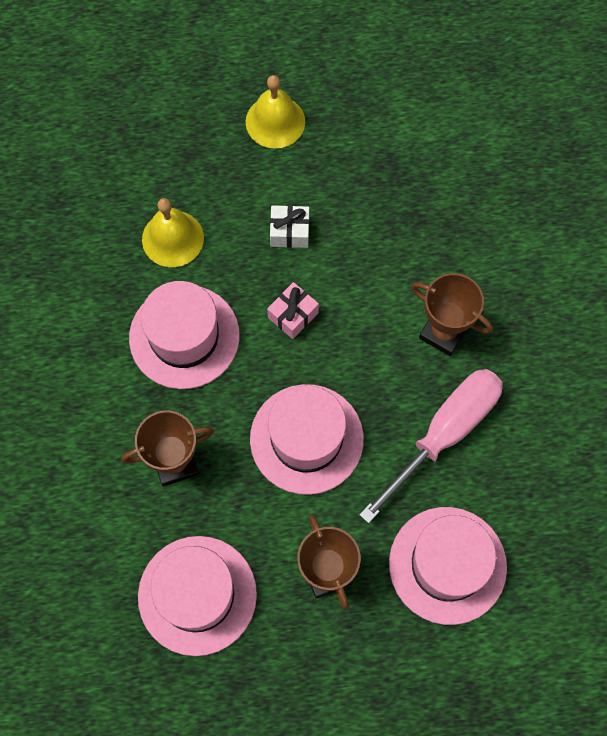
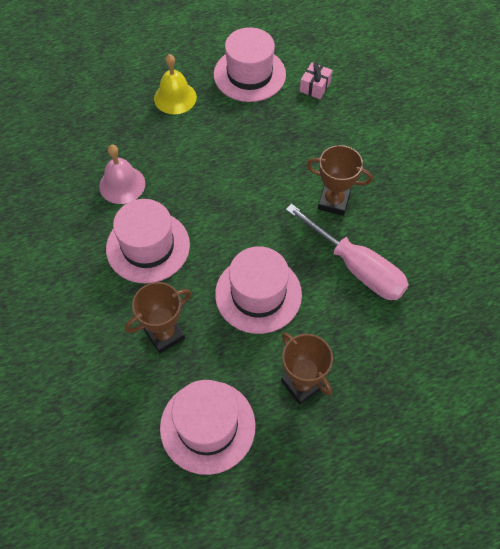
camera: 15 degrees left, 10 degrees down
yellow bell [142,198,204,267] -> pink bell [99,145,145,204]
pink gift [267,282,319,339] -> pink gift moved to [300,62,332,99]
white gift [270,205,309,248] -> none
pink screwdriver [359,369,503,523] -> pink screwdriver turned 105 degrees clockwise [286,204,409,300]
pink hat [389,507,507,625] -> pink hat moved to [214,27,286,102]

